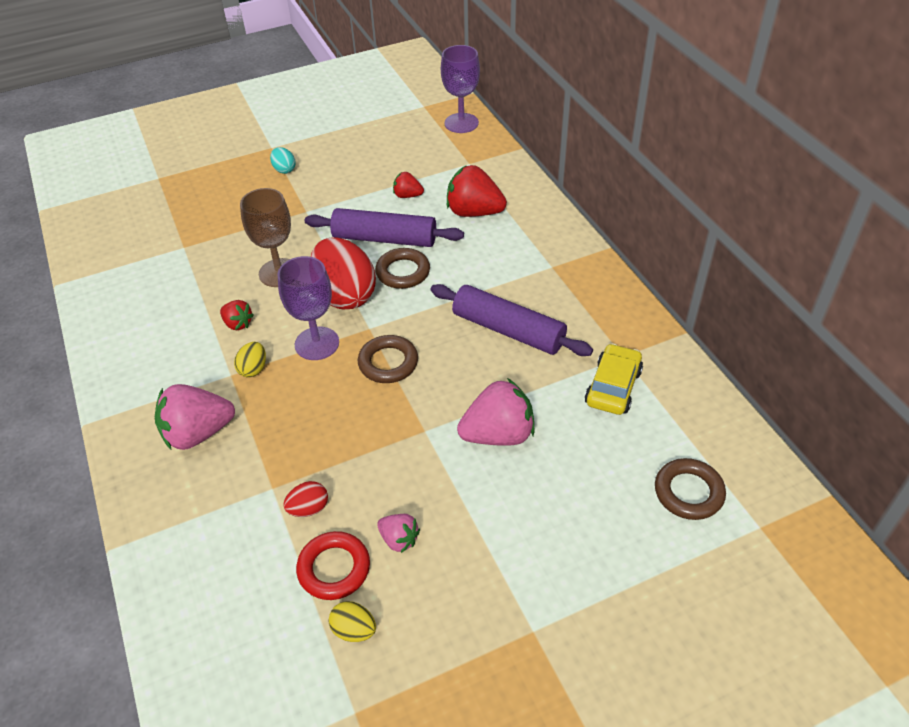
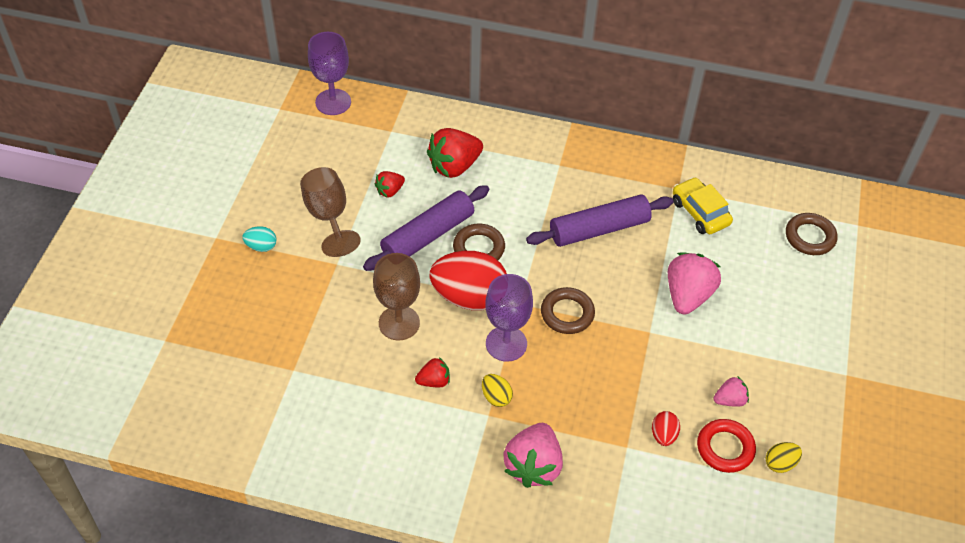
camera: 55 degrees left, 5 degrees up
none -> brown goblet [300,167,361,257]

